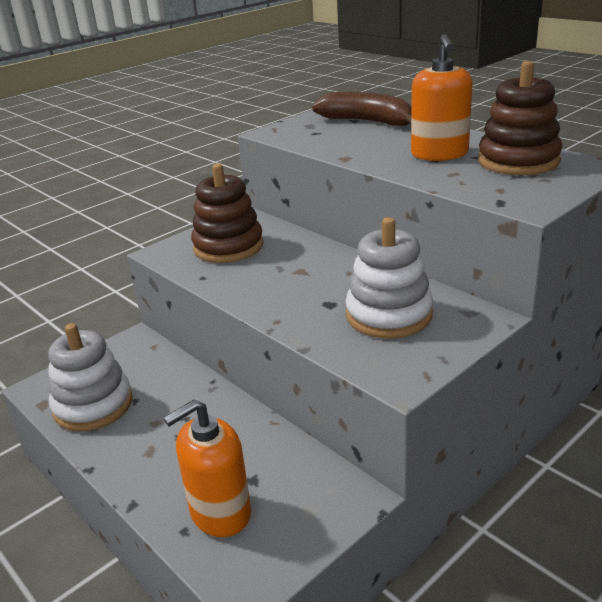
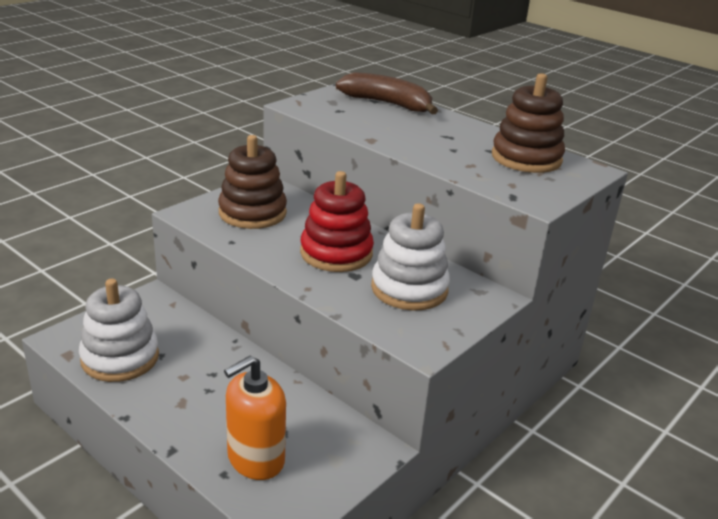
camera: 10 degrees left, 0 degrees up
orange soap dispenser [411,34,472,161] -> none
none -> red stacking toy [300,171,374,272]

